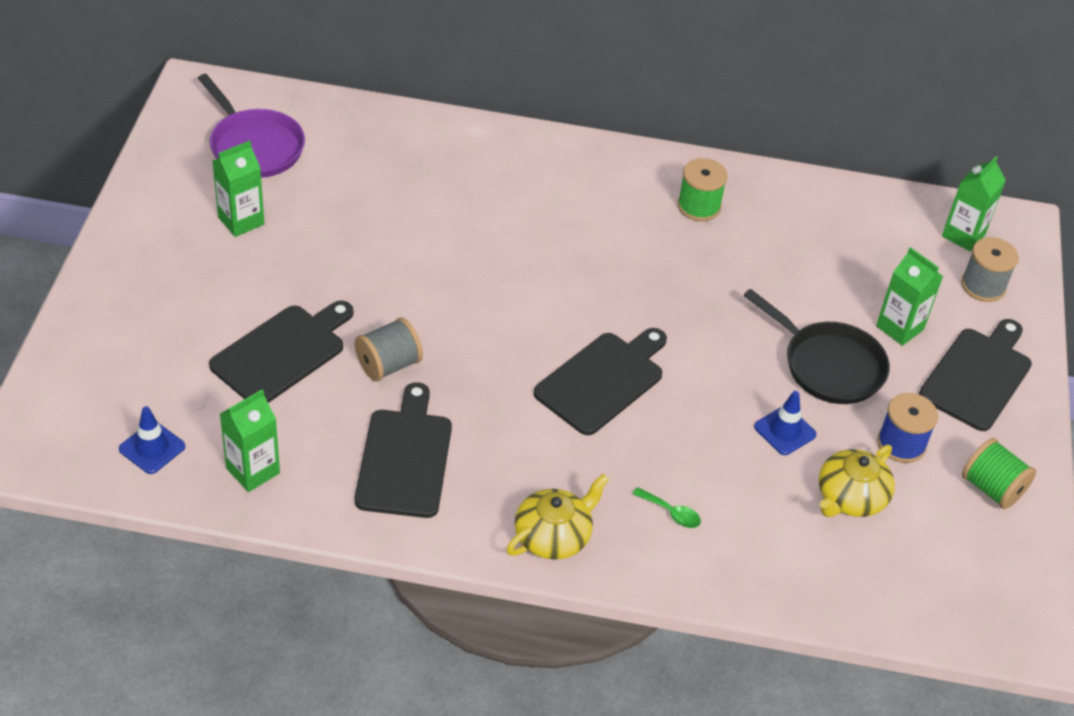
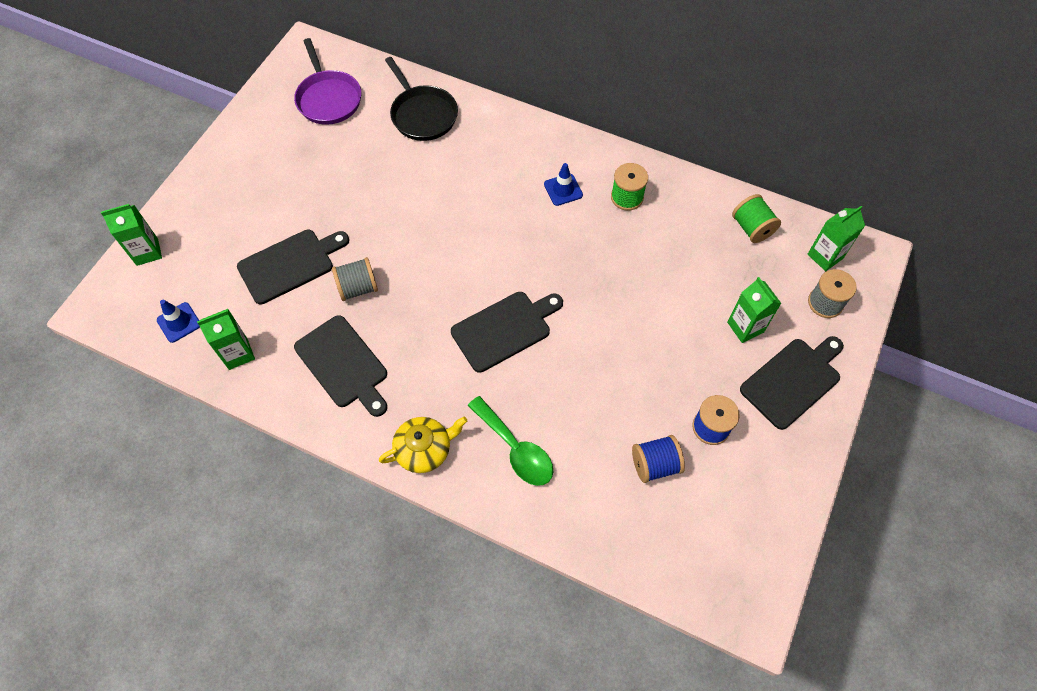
camera: 20 degrees right, 15 degrees up
green carton [212,141,264,237] -> green carton moved to [101,204,162,266]
black cutting board [355,382,452,518] -> black cutting board turned 120 degrees clockwise [294,315,387,417]
green spoon [632,487,701,528] -> green spoon [468,396,553,486], size x2.06
black pan [744,289,890,404] -> black pan moved to [385,57,458,141]
blue traffic cone [754,391,817,455] -> blue traffic cone moved to [544,163,583,206]
yellow teapot [819,445,895,517] -> blue spool [632,435,685,483]
green spool [962,438,1036,509] -> green spool moved to [732,194,781,243]

